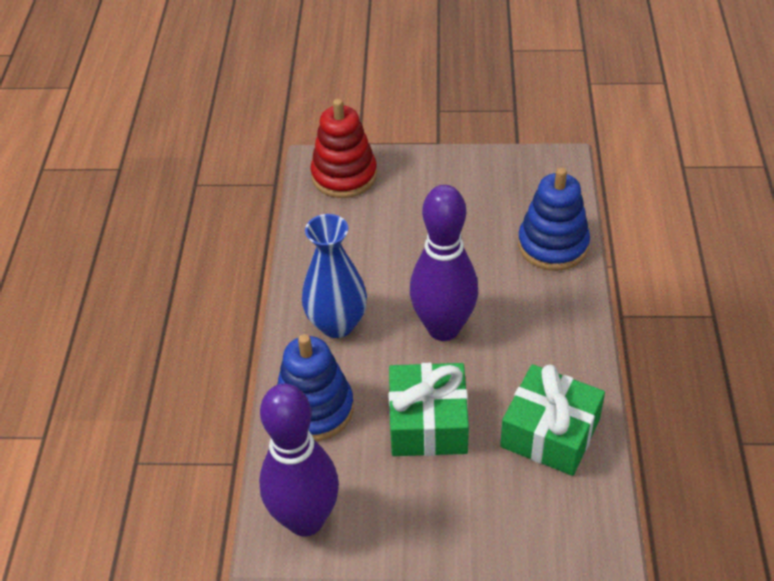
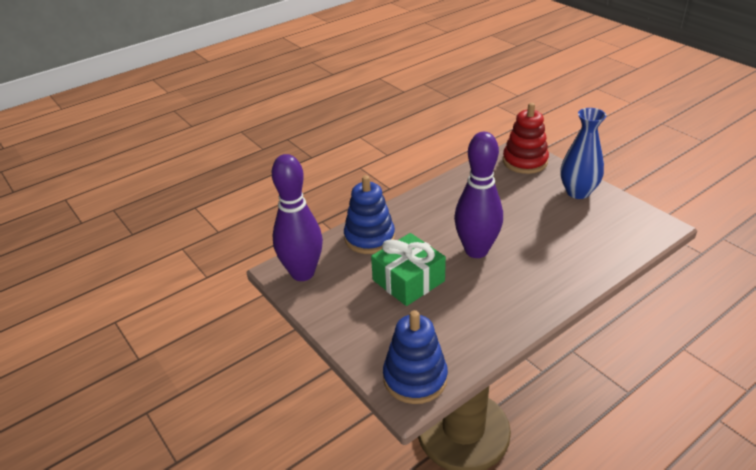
camera: 50 degrees right, 10 degrees down
blue vase [302,214,367,338] -> blue vase moved to [560,108,607,199]
green gift [500,364,605,476] -> none
blue stacking toy [518,167,590,271] -> blue stacking toy moved to [383,310,448,404]

